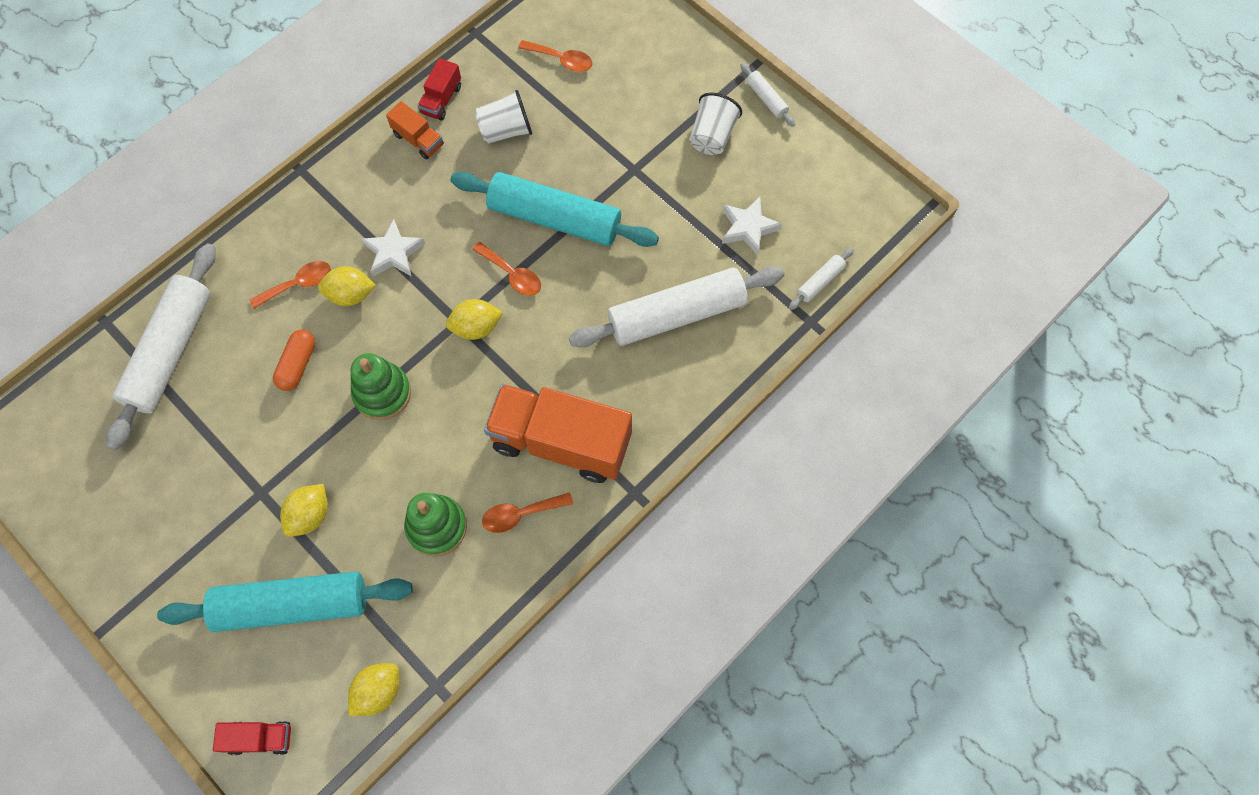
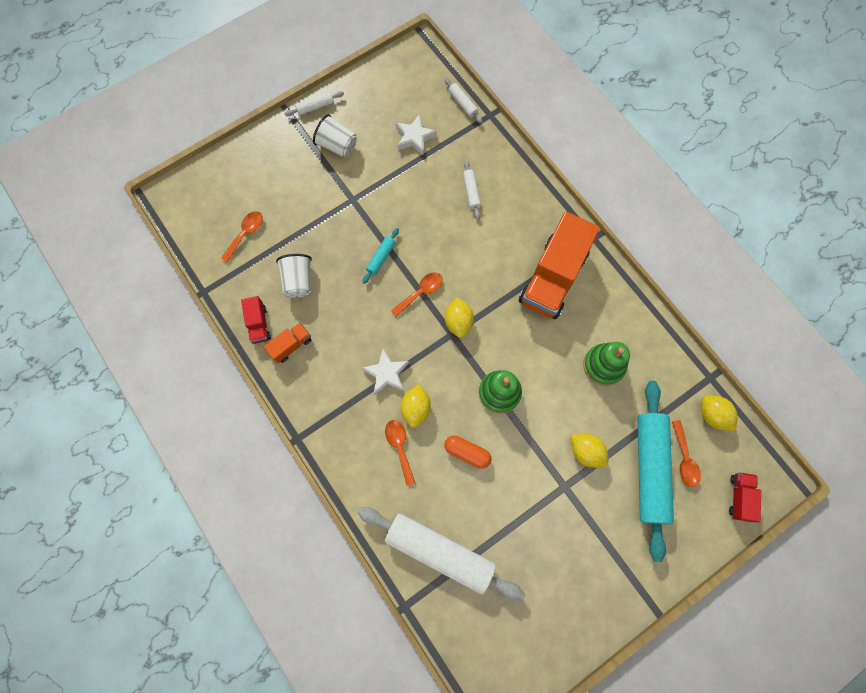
camera: 80 degrees left, 5 degrees up
red truck [418,58,461,120] -> red truck turned 45 degrees clockwise [241,296,271,344]
turquoise rolling pin [451,172,659,247] -> turquoise rolling pin [363,228,399,284], size x0.42
orange spoon [482,492,573,533] -> orange spoon moved to [672,420,701,487]
white rolling pin [569,266,784,348] -> white rolling pin [463,160,481,219], size x0.42

